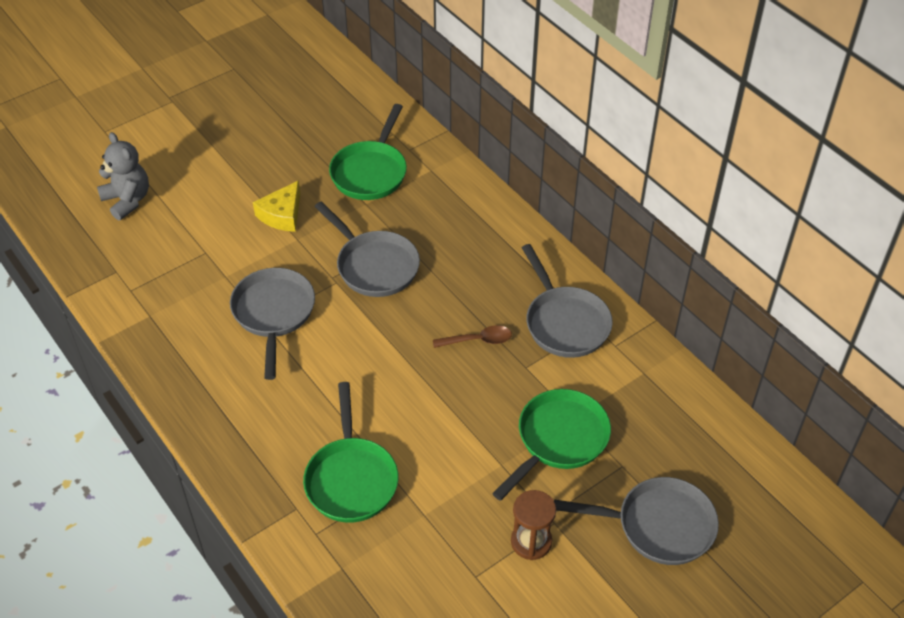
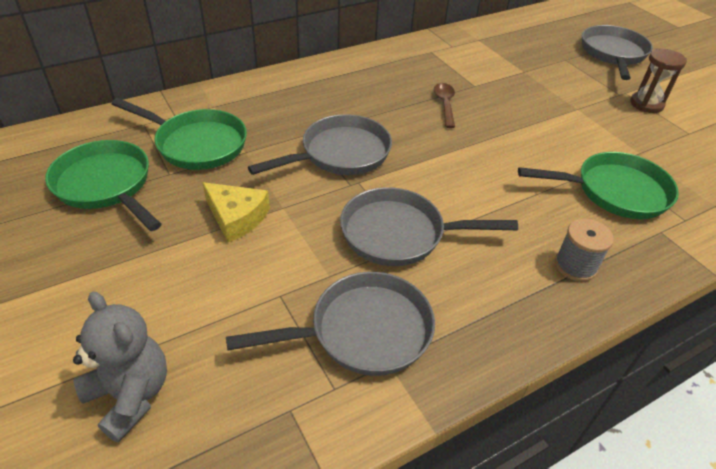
camera: 85 degrees left, 5 degrees down
grey teddy bear [97,132,149,220] -> grey teddy bear turned 75 degrees clockwise [73,292,167,443]
green pan [492,389,611,501] -> green pan moved to [45,140,161,231]
grey pan [522,244,613,358] -> grey pan moved to [226,272,435,376]
none -> grey spool [555,219,614,282]

